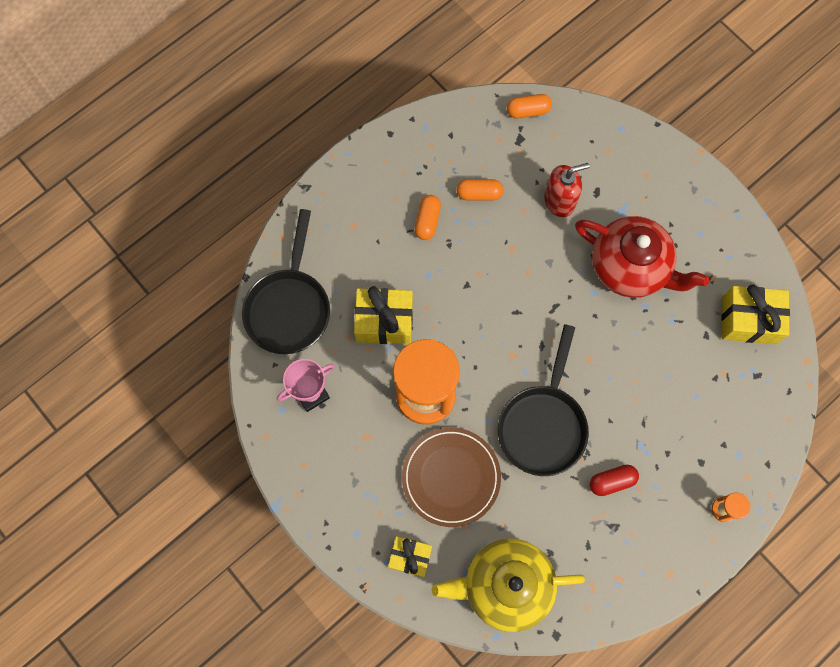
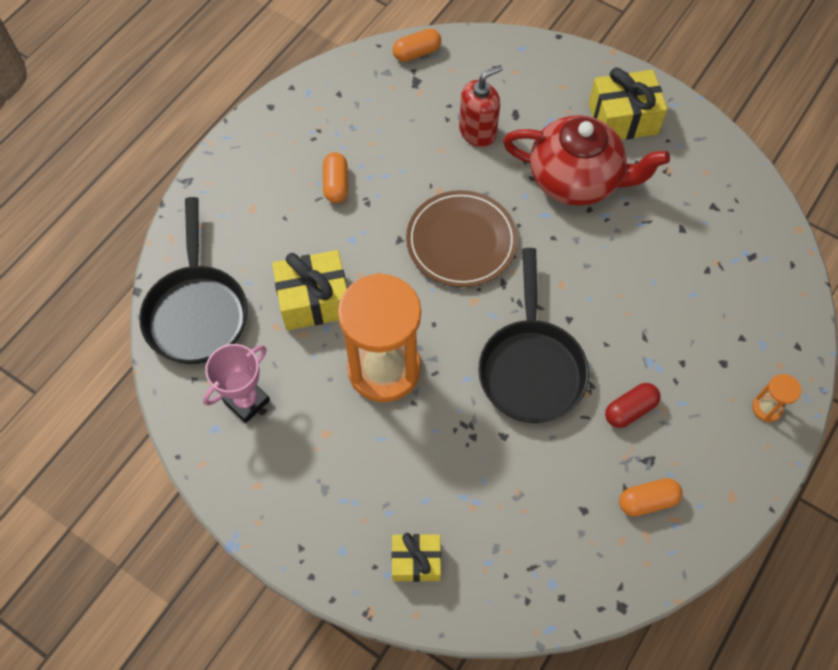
camera: 15 degrees left, 10 degrees down
brown plate [402,428,501,527] -> brown plate moved to [406,190,518,287]
yellow teapot [432,538,585,632] -> none
orange capsule [456,179,503,201] -> orange capsule moved to [619,478,682,517]
yellow gift [721,284,790,344] -> yellow gift moved to [588,67,667,140]

